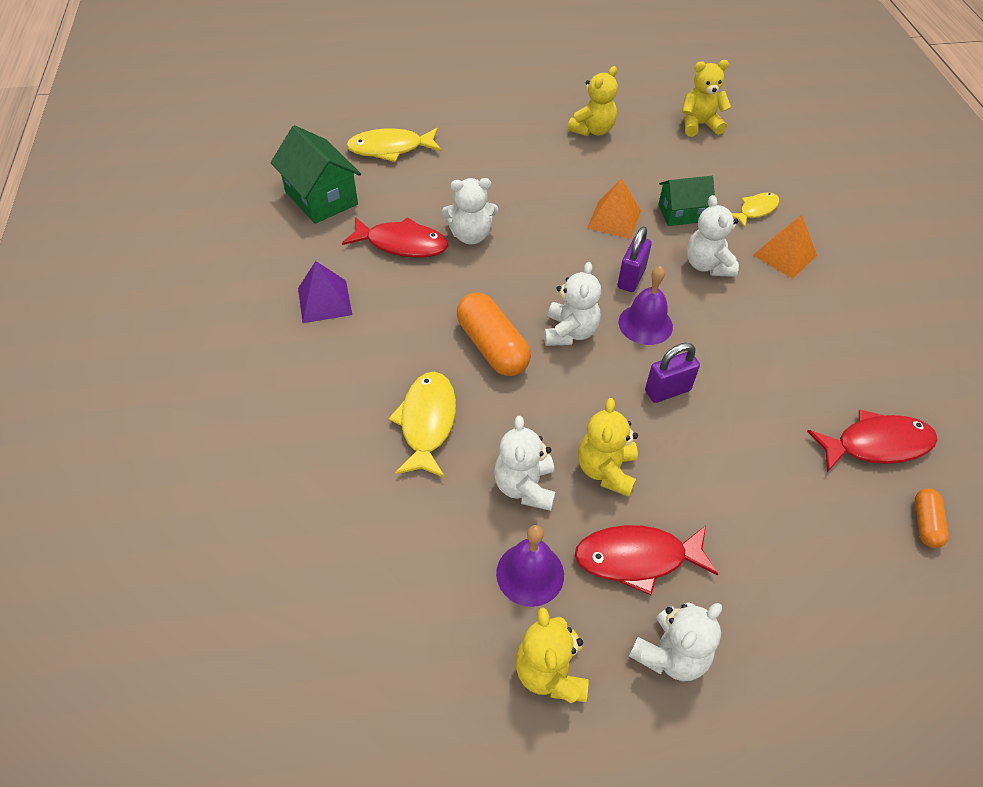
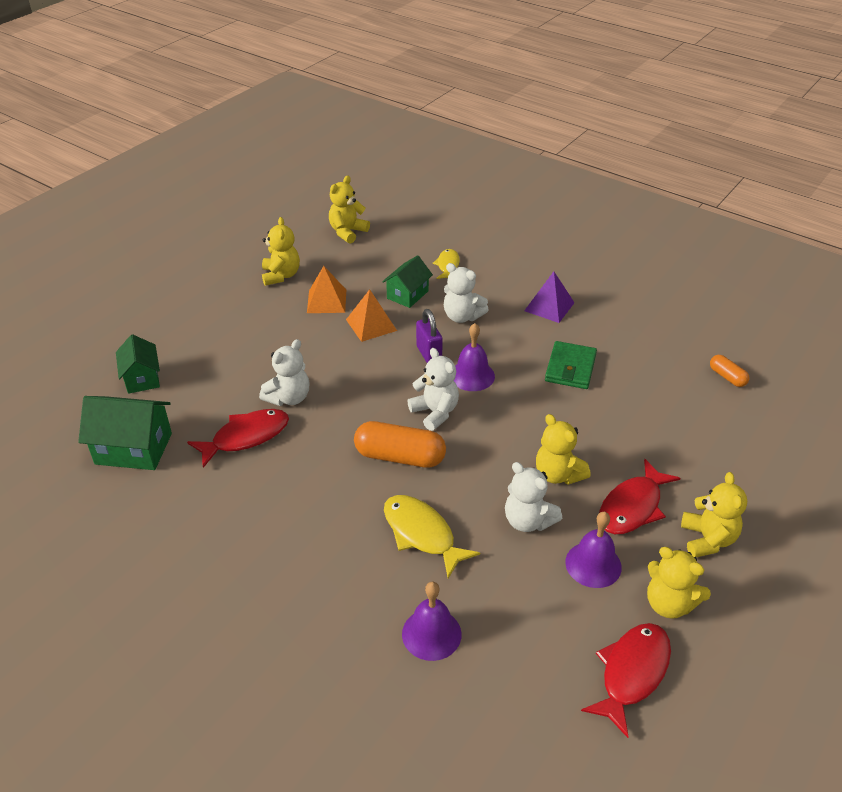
camera: 45 degrees left, 10 degrees down
purple pyramid [298,261,352,323] -> purple pyramid moved to [524,271,575,323]
yellow fish [346,128,441,162] -> green house [116,334,160,394]
white teddy bear [629,603,722,681] -> yellow teddy bear [681,472,747,557]
purple padlock [645,343,700,403] -> none
orange pyramid [753,215,817,279] -> orange pyramid moved to [307,266,346,313]
red fish [807,409,938,472] -> red fish moved to [581,623,671,738]
none -> purple bell [402,582,461,661]
none -> green wallet [545,341,597,389]

